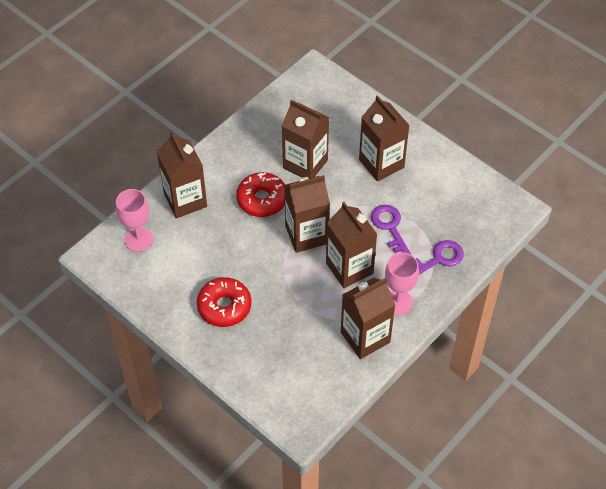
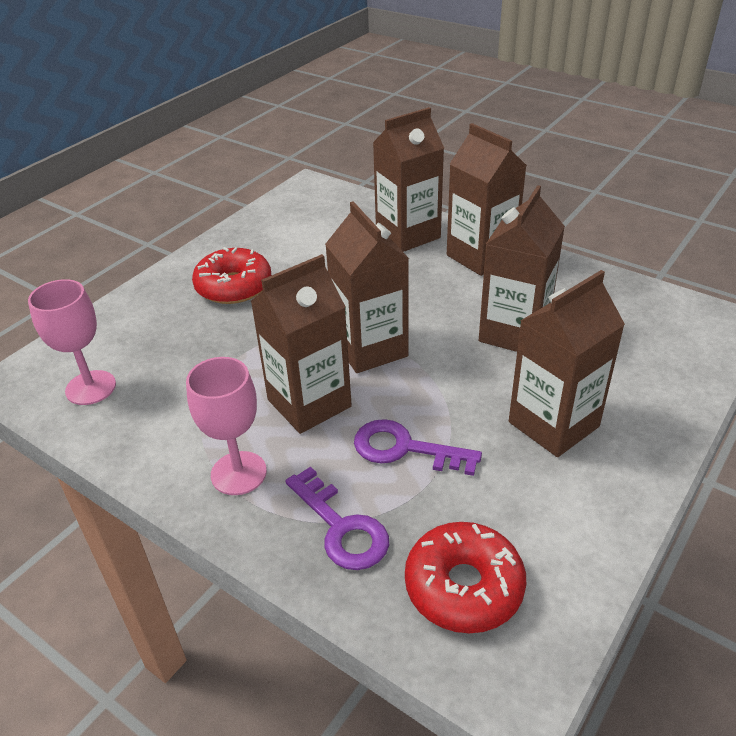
camera: 85 degrees right, 15 degrees down
pink goblet [116,189,153,252] -> pink goblet moved to [28,279,116,405]
red donut [236,172,285,217] -> red donut moved to [405,522,526,633]
brown carton [341,278,395,359] -> brown carton moved to [447,123,527,276]
purple key [371,205,411,254] -> purple key turned 135 degrees counterclockwise [354,419,482,476]

